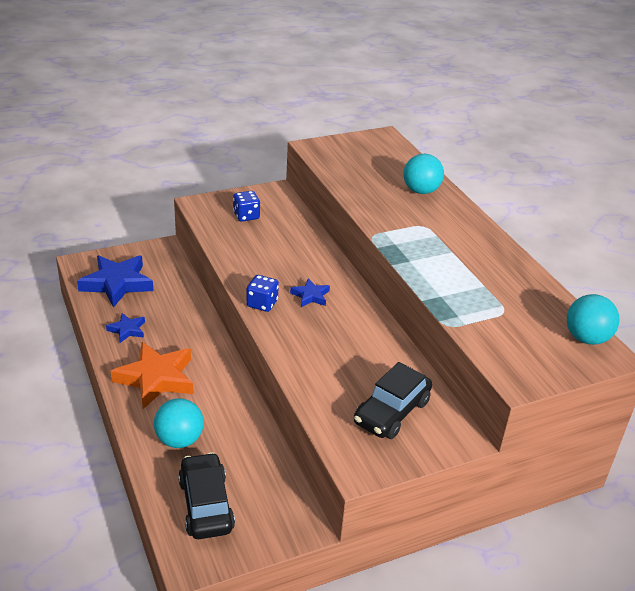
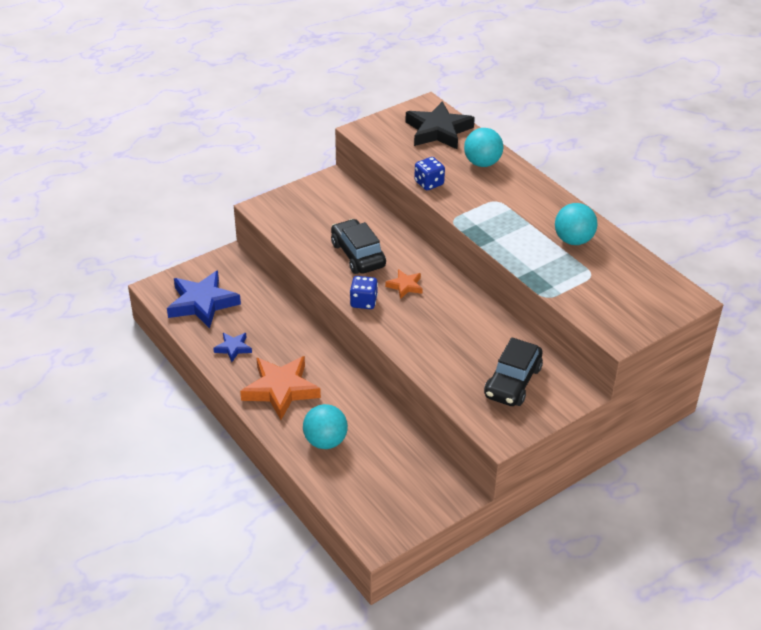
camera: 10 degrees left, 5 degrees up
black car [178,452,235,539] -> black car moved to [331,219,386,274]
blue dice [233,191,260,221] -> blue dice moved to [414,157,445,190]
blue star [290,278,330,307] -> orange star [385,269,422,299]
turquoise ball [567,294,619,345] -> turquoise ball moved to [555,203,598,245]
none -> black star [405,101,475,149]

